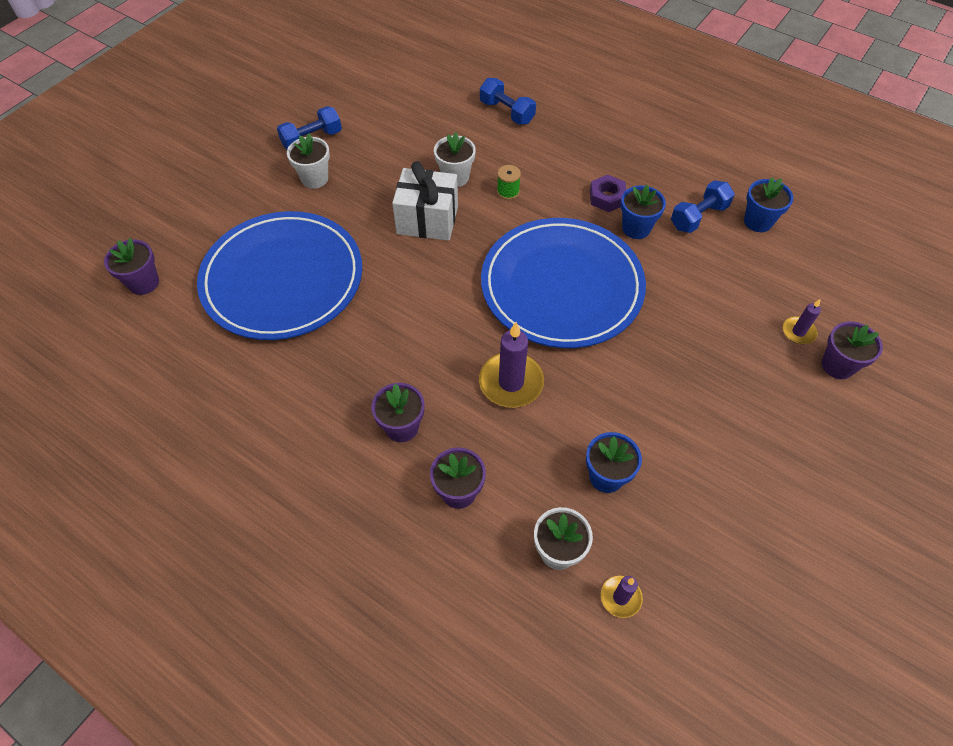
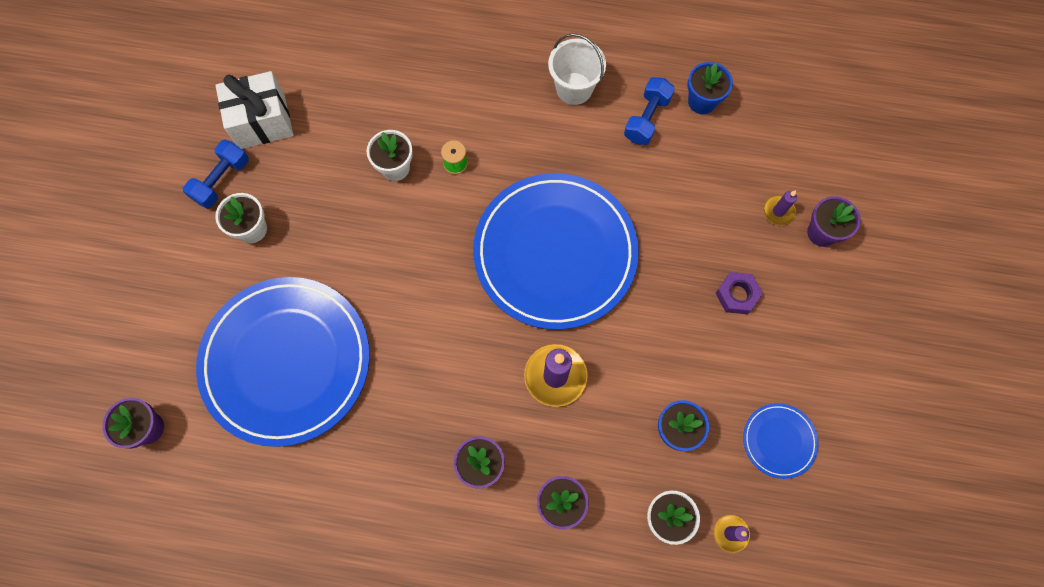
camera: 25 degrees left, 15 degrees up
white gift [392,161,458,241] -> white gift moved to [215,71,293,149]
blue dumbbell [480,78,536,125] -> none
purple nut [590,175,626,212] -> purple nut moved to [716,272,763,314]
blue flower pot [621,185,666,239] -> none
none -> white bucket [548,33,606,105]
none -> blue plate [743,403,819,479]

